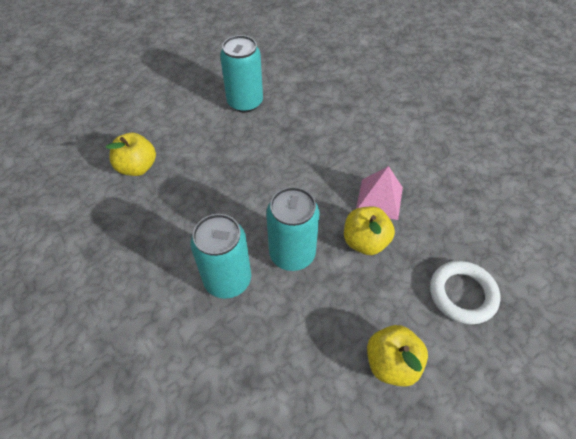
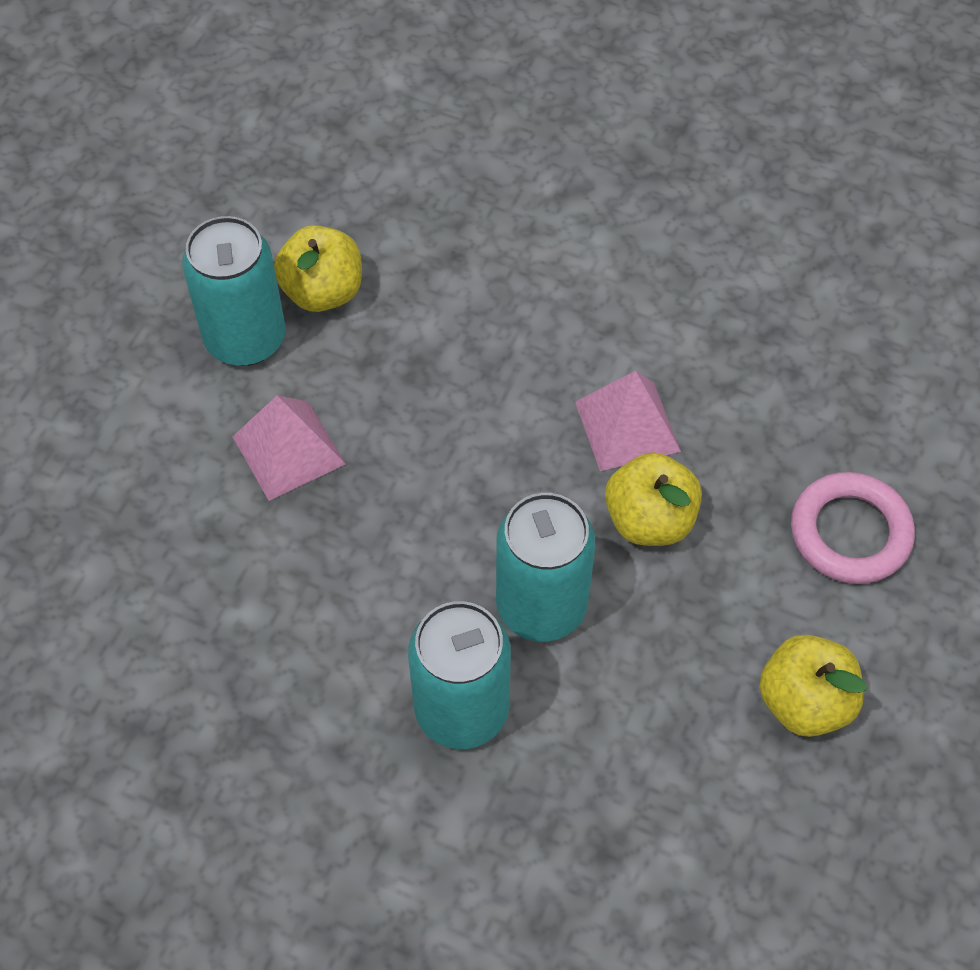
camera: 30 degrees left, 5 degrees up
yellow apple [106,133,156,176] -> yellow apple moved to [274,225,362,312]
white ring [430,261,500,324] -> pink ring [791,472,915,584]
none -> pink pyramid [232,395,346,501]

